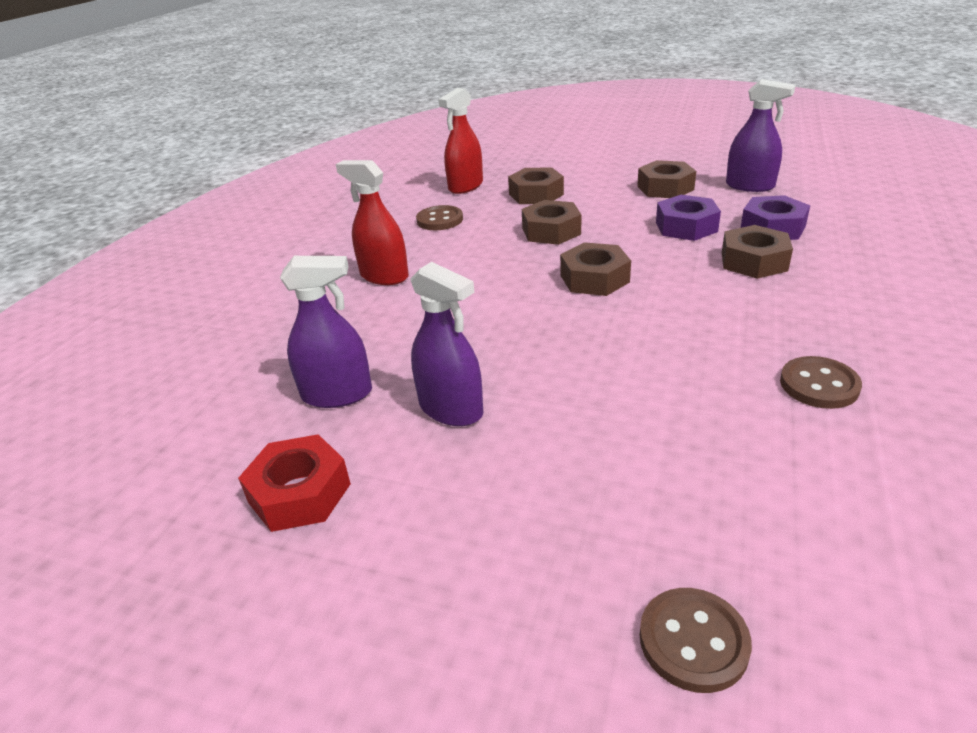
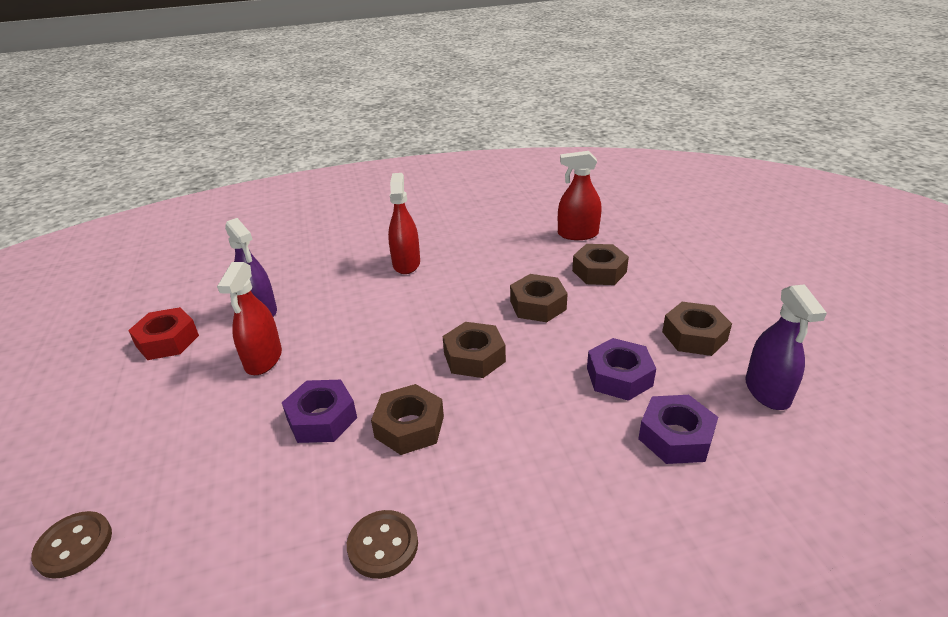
camera: 55 degrees right, 0 degrees up
purple spray bottle [411,262,483,426] -> red spray bottle [217,262,282,375]
brown button [416,205,463,230] -> none
brown nut [722,225,793,279] -> brown nut moved to [371,384,444,455]
none -> purple nut [282,380,357,443]

